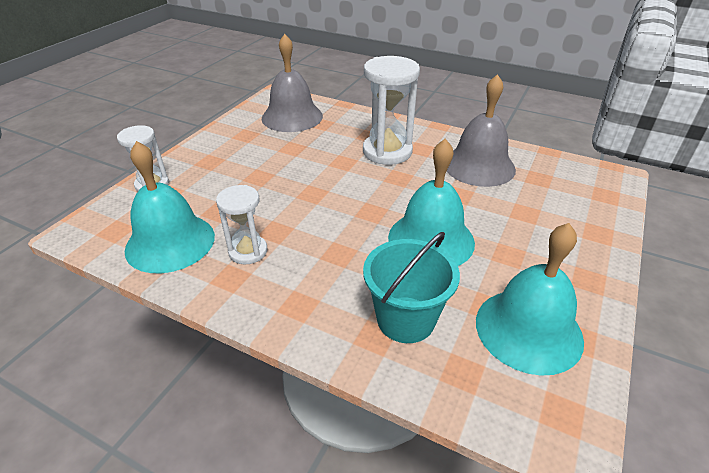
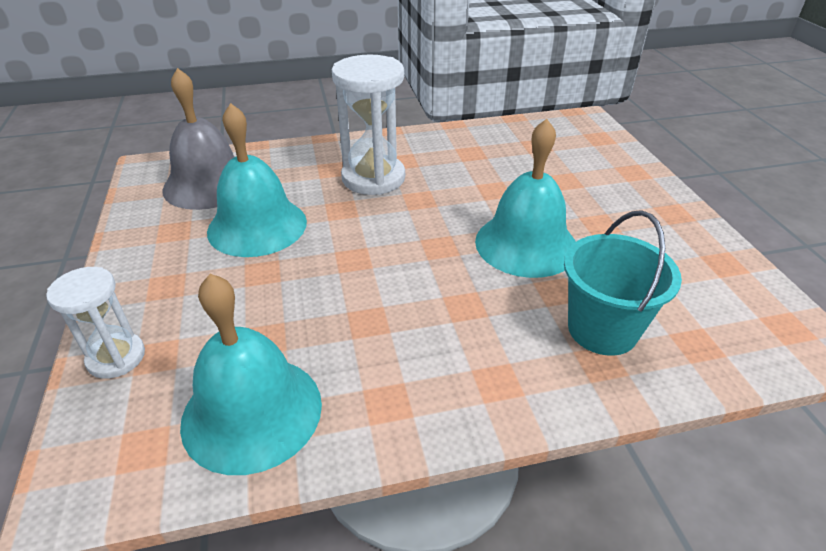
camera: 40 degrees left, 0 degrees up
white hourglass [216,185,267,264] -> none
grey bell [446,74,516,187] -> none
turquoise bell [476,223,584,376] -> turquoise bell moved to [207,103,307,257]

